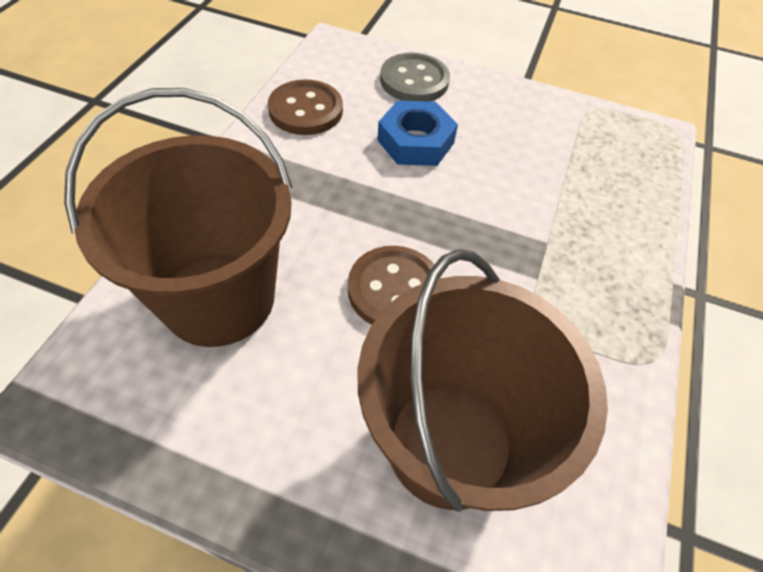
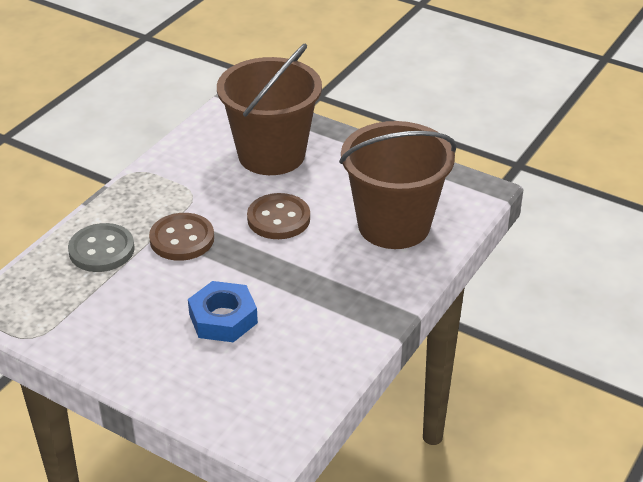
camera: 165 degrees left, 15 degrees down
brown button [268,79,343,135] -> brown button moved to [149,213,214,261]
grey button [380,53,450,102] -> grey button moved to [68,223,135,272]

